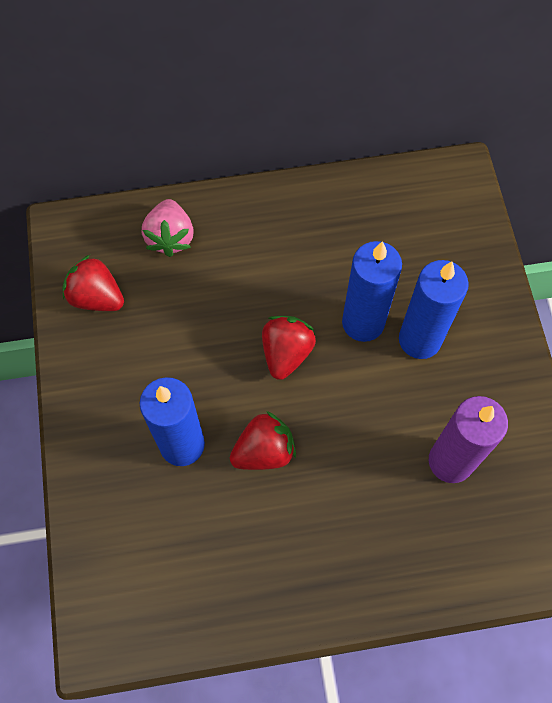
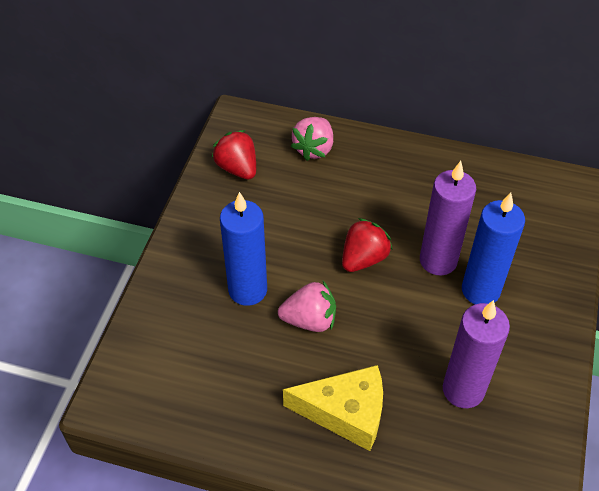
camera: 25 degrees right, 15 degrees down
red strawberry [230,411,296,470] -> pink strawberry [278,281,336,332]
blue candle [342,241,402,342] -> purple candle [420,161,476,275]
none -> yellow cheese [283,365,383,451]

